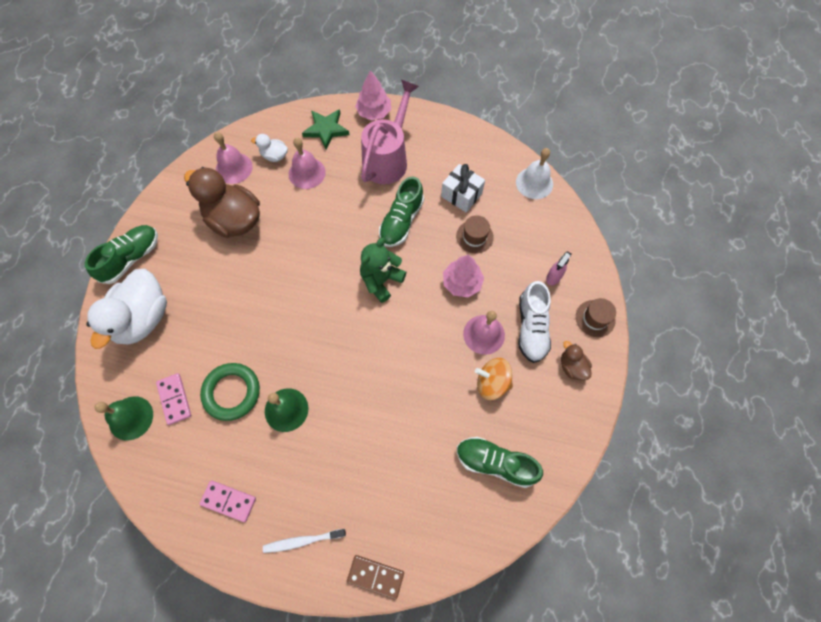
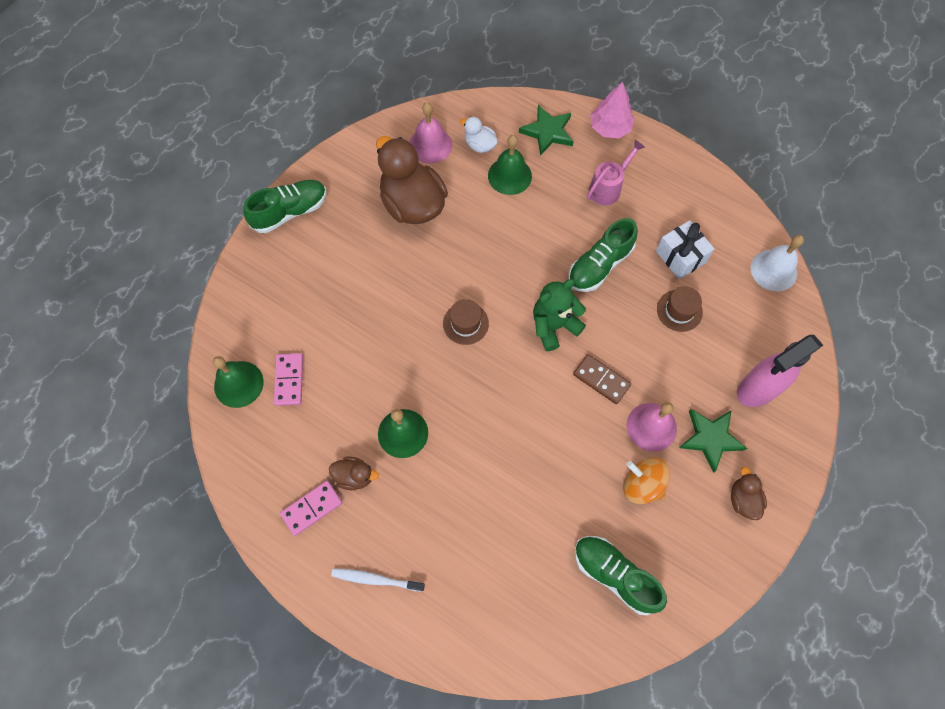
camera: 20 degrees right, 0 degrees up
white duck [86,269,167,349] -> none
green ring [200,363,260,421] -> none
pink domino [200,481,256,522] -> pink domino turned 75 degrees counterclockwise [280,481,342,536]
pink bell [289,137,326,189] -> green bell [488,135,532,195]
brown domino [347,555,404,599] -> brown domino moved to [573,354,631,404]
pink watering can [361,80,419,185] -> pink watering can [587,140,645,205], size x0.58
pink tree [443,255,484,297] -> none
white shoe [519,281,551,363] -> green star [679,409,747,473]
pink spray bottle [546,251,572,285] -> pink spray bottle [737,335,823,407], size x2.02
brown hat [576,298,616,337] -> brown hat moved to [443,299,489,345]
none -> brown duck [329,457,379,490]

